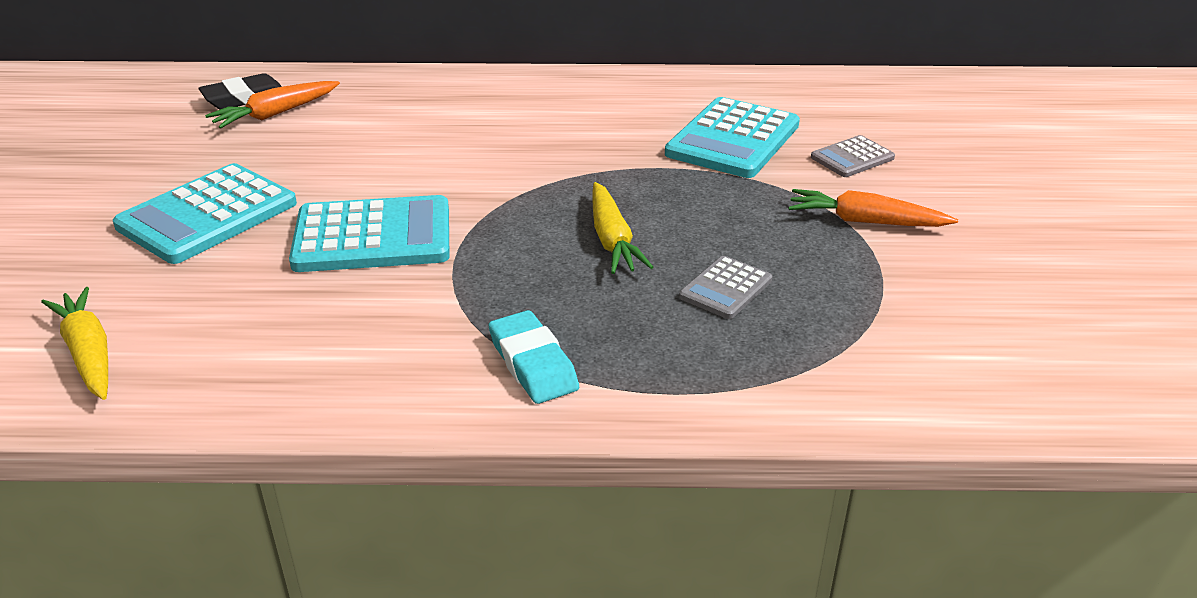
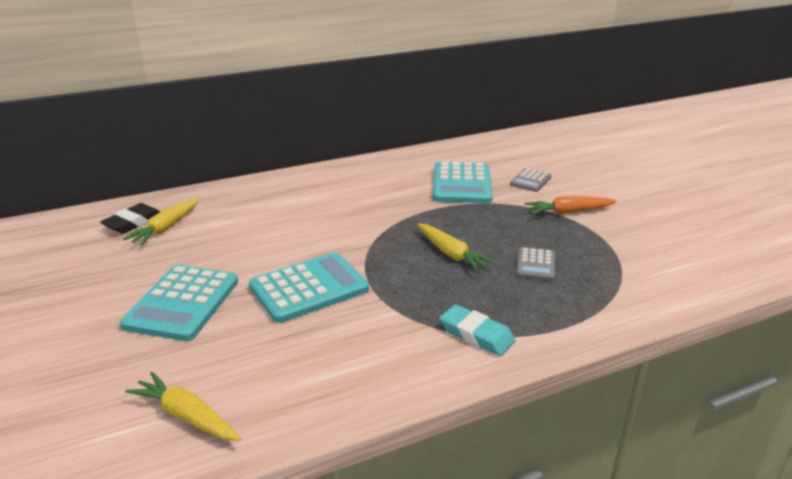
camera: 25 degrees left, 5 degrees down
orange carrot [205,81,340,129] -> yellow carrot [123,198,199,245]

